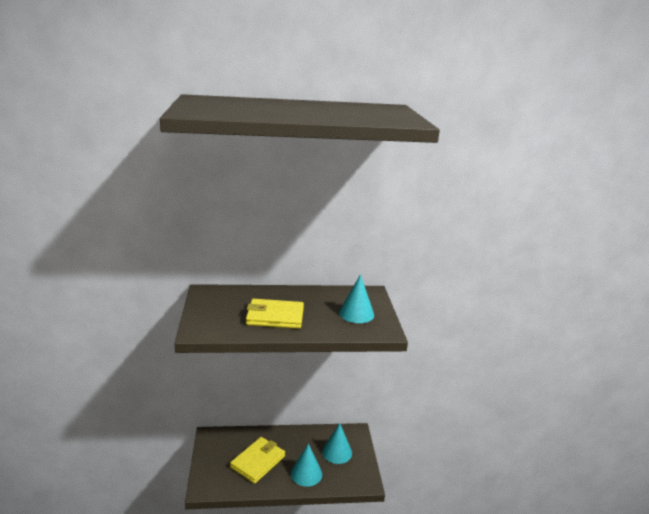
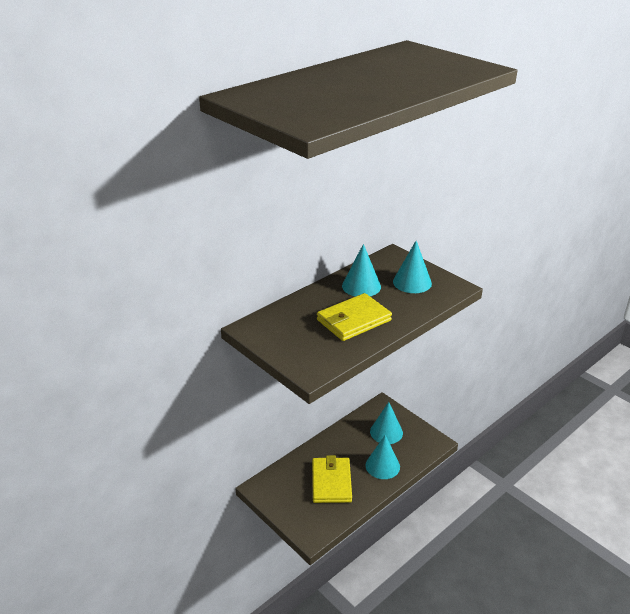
camera: 35 degrees left, 10 degrees up
none -> turquoise cone [342,244,381,297]

